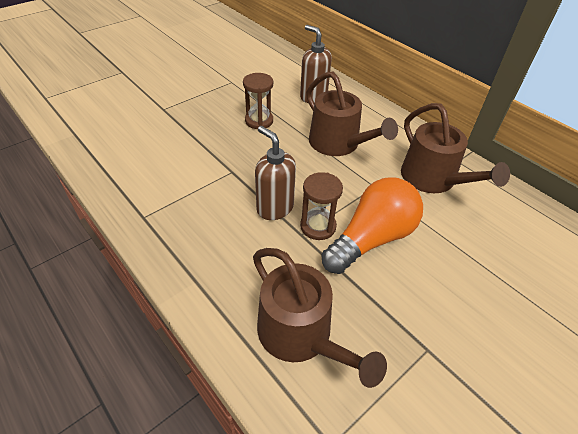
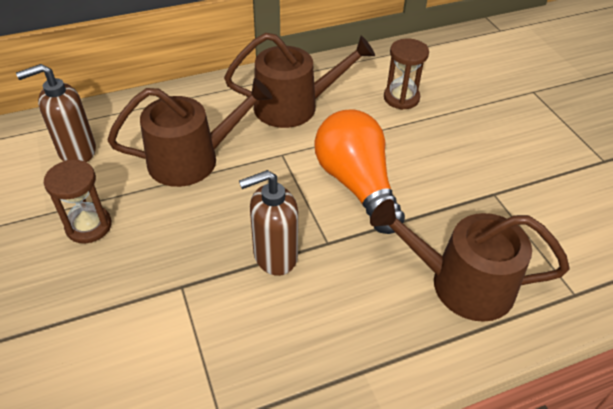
camera: 70 degrees left, 0 degrees up
brown watering can [253,248,387,388] -> brown watering can turned 150 degrees counterclockwise [370,199,570,322]
brown hourglass [300,172,343,240] -> brown hourglass moved to [384,39,429,110]

